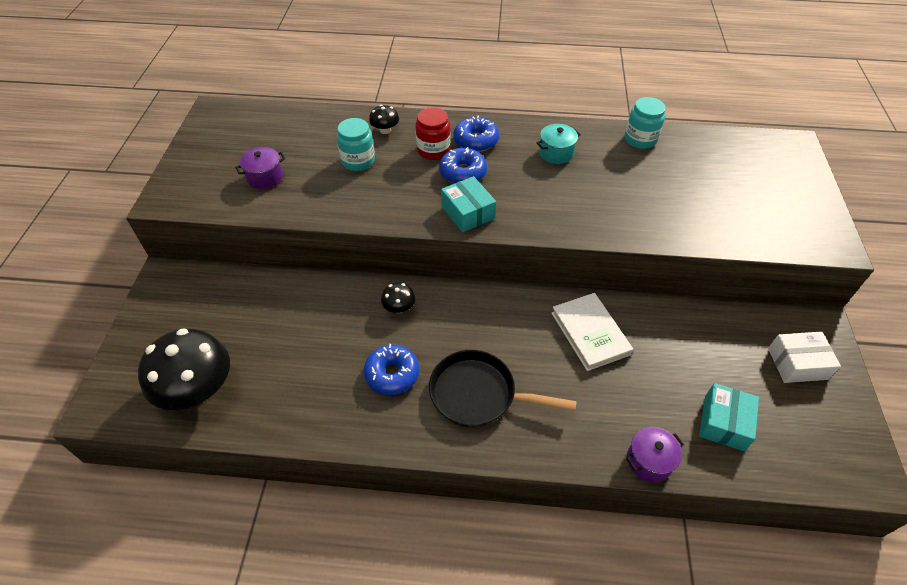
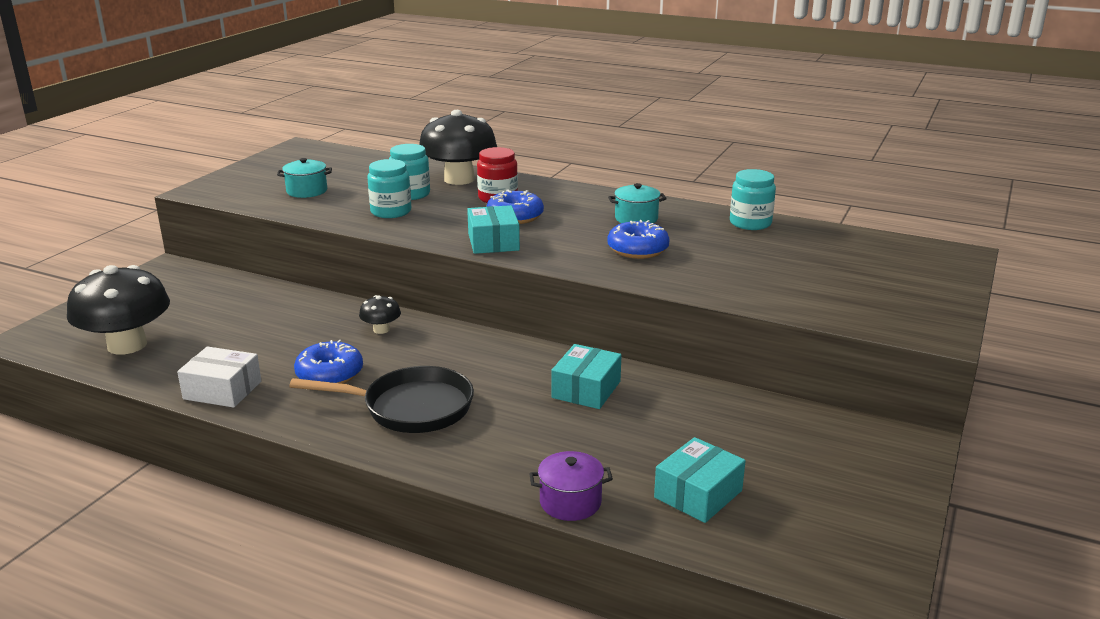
camera: 20 degrees right, 25 degrees down
purple pot [235,147,285,189] -> turquoise pot [277,158,332,198]
black mushroom [369,105,399,134] -> black mushroom [419,110,497,185], size x2.23
black pan [429,350,577,428] -> black pan turned 150 degrees clockwise [289,366,474,433]
blue donut [453,115,499,152] -> blue donut moved to [607,220,670,259]
white book [551,293,633,371] -> turquoise box [551,344,621,409]
white box [768,332,841,383] -> white box moved to [177,347,261,408]
none -> turquoise jar [367,159,411,218]

